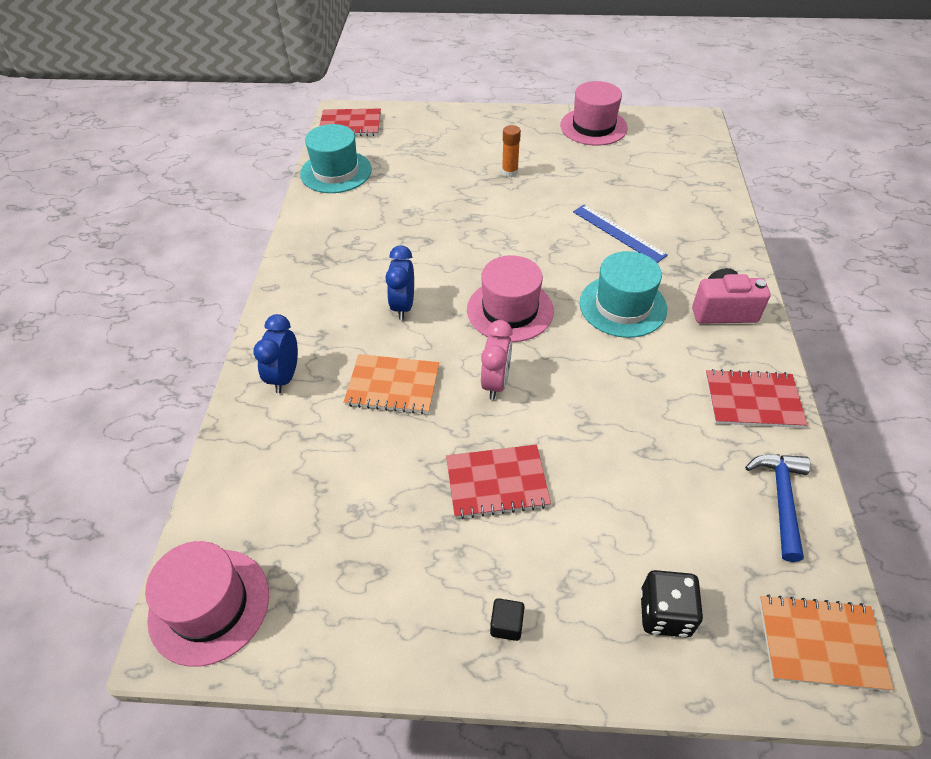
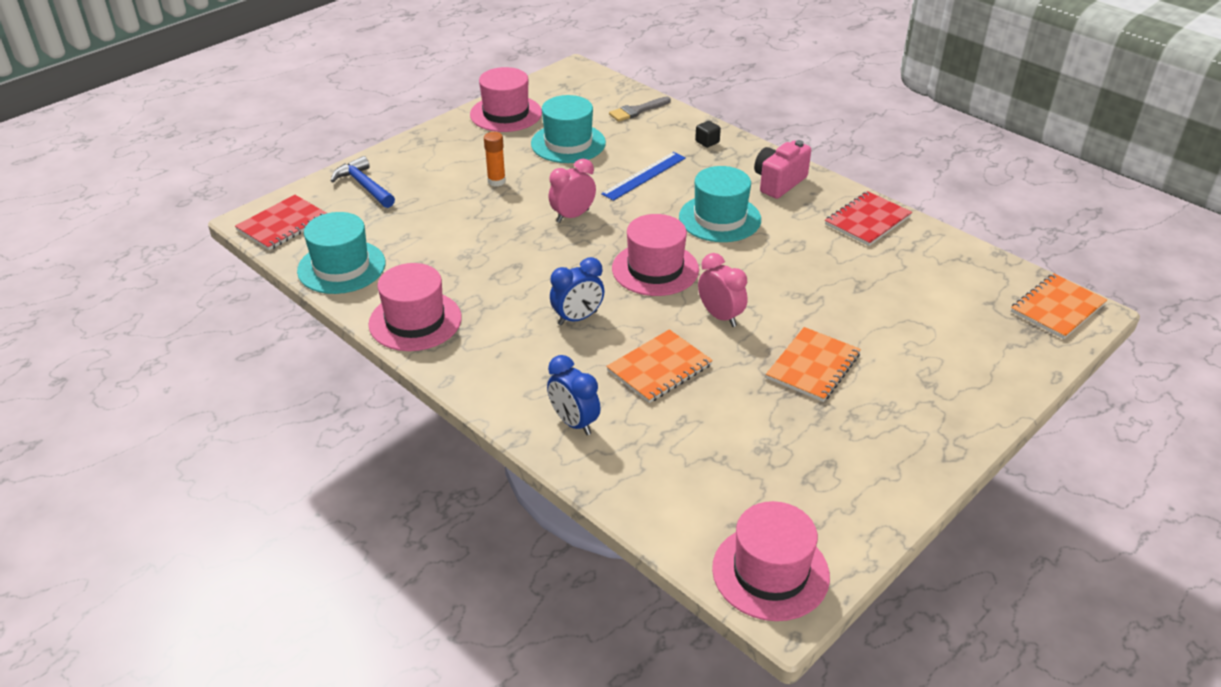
camera: 50 degrees left, 10 degrees down
blue clock [385,245,414,320] -> blue clock turned 75 degrees counterclockwise [550,257,605,326]
red notebook [446,444,551,519] -> orange notebook [766,327,861,402]
black cube [490,598,525,641] -> black cube moved to [695,121,721,148]
blue ruler [573,205,667,263] -> blue ruler turned 45 degrees counterclockwise [601,152,686,201]
black dice [640,570,703,637] -> none
blue hammer [745,454,811,562] -> blue hammer moved to [331,156,395,208]
none -> pink hat [368,263,462,351]
none -> turquoise hat [531,95,606,163]
none -> pink clock [548,159,596,223]
none -> grey brush [609,97,671,122]

